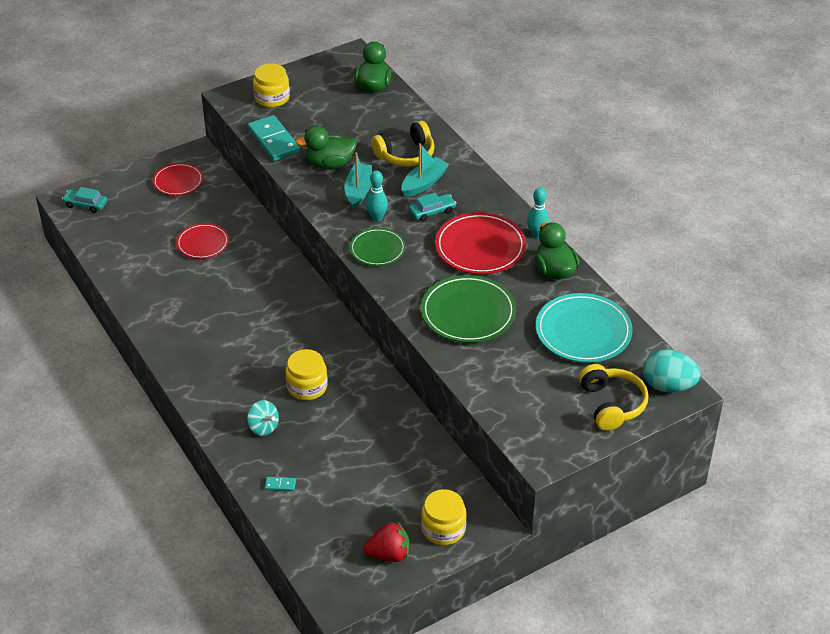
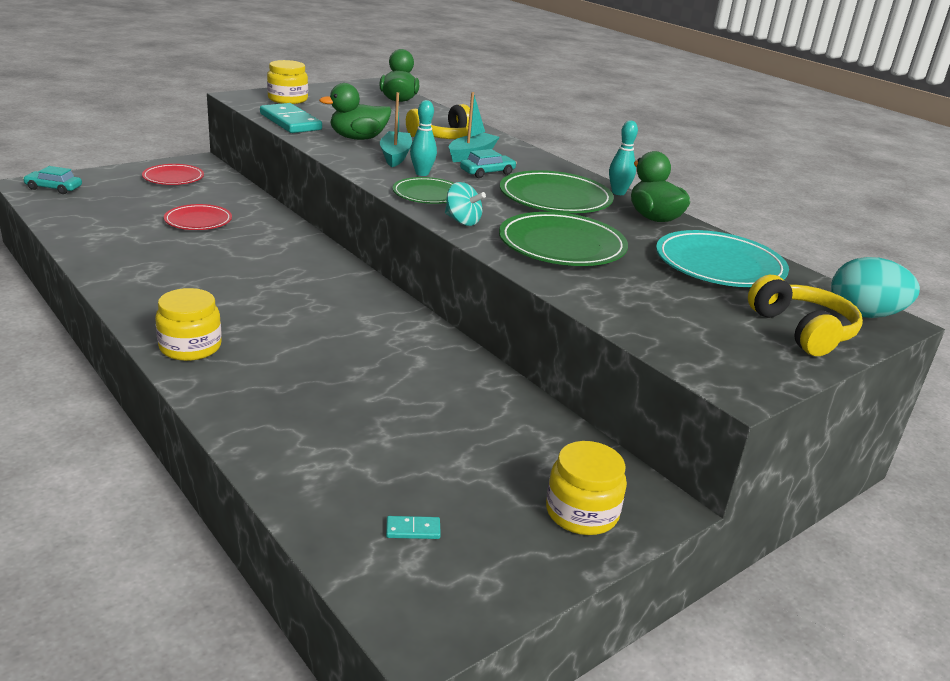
camera: 10 degrees left, 15 degrees down
turquoise spinning top [247,400,279,436] -> turquoise spinning top moved to [445,182,486,226]
turquoise domino [265,477,296,491] -> turquoise domino moved to [386,516,441,539]
yellow jar [285,349,328,400] -> yellow jar moved to [155,288,222,361]
red strawberry [364,521,409,562] -> none
red plate [435,212,526,274] -> green plate [500,170,614,213]

